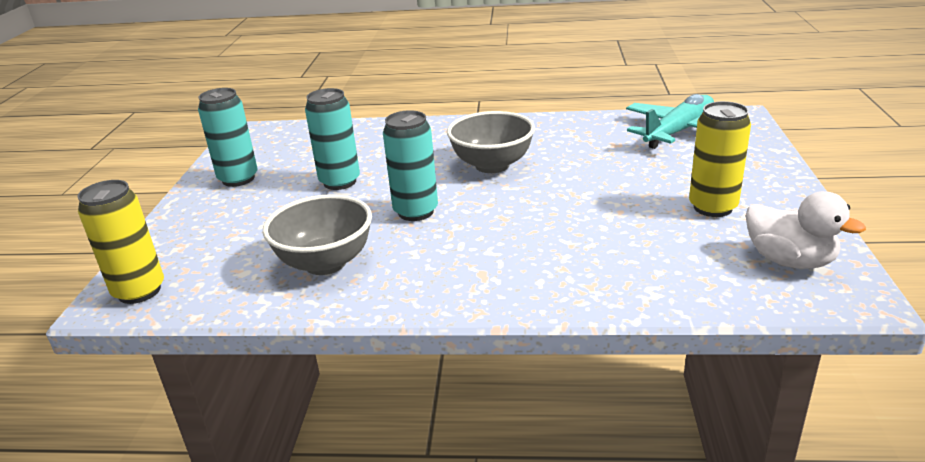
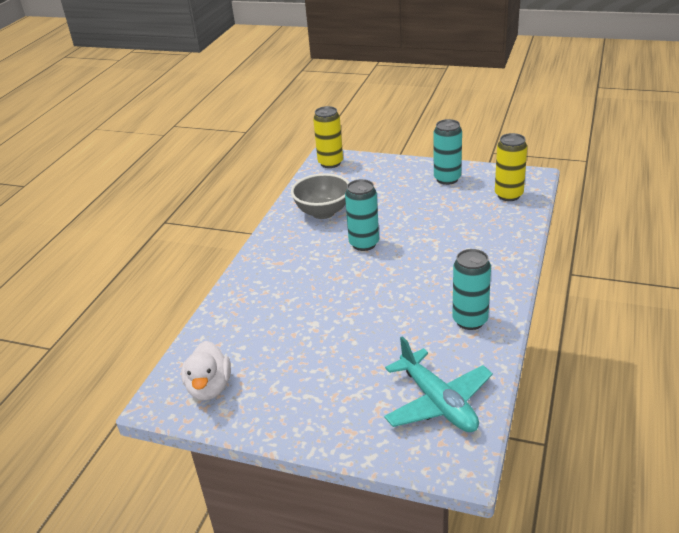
camera: 105 degrees right, 5 degrees up
turquoise can [305,88,360,190] -> turquoise can moved to [452,249,491,330]
grey bowl [447,111,535,173] -> none
yellow can [689,101,751,217] -> yellow can moved to [495,133,527,201]
white duck [746,191,866,268] -> white duck turned 60 degrees counterclockwise [181,341,231,400]

